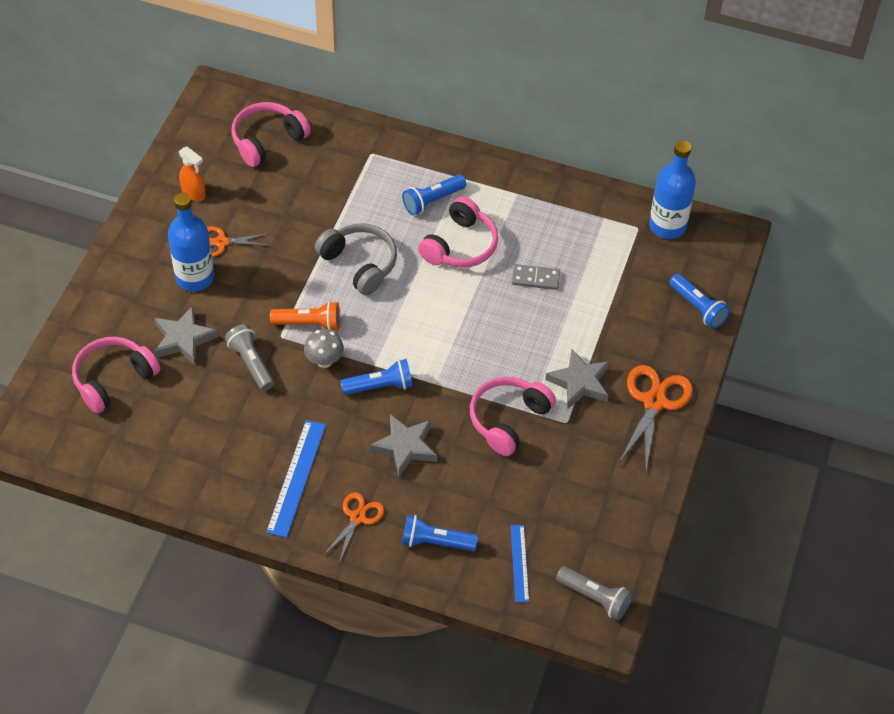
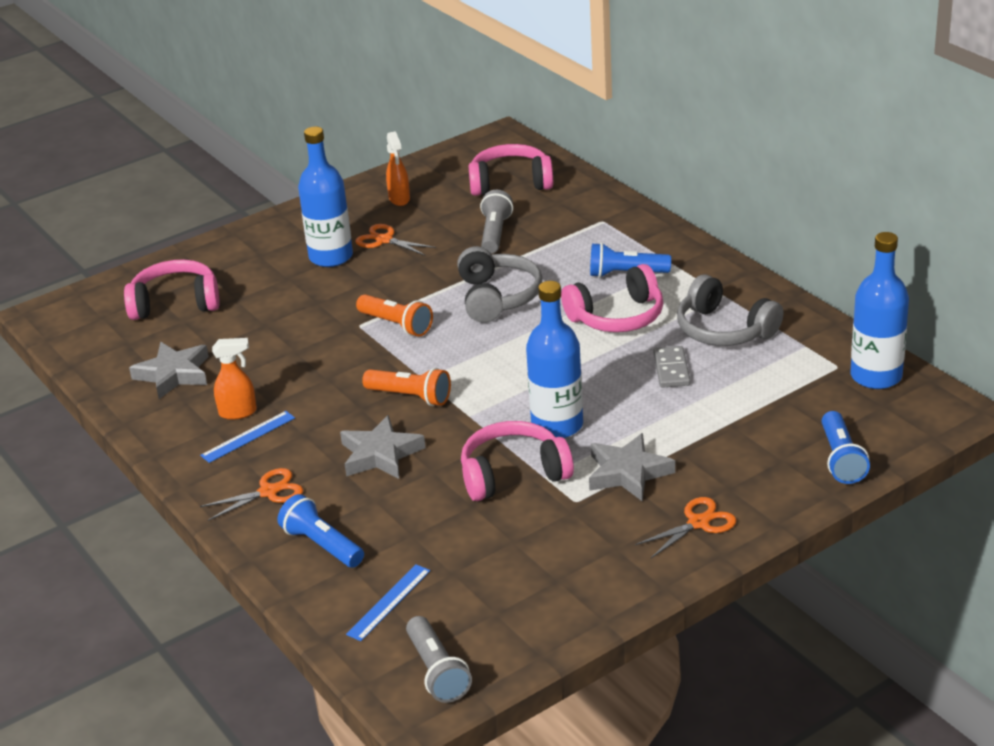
camera: 40 degrees right, 20 degrees down
grey star [155,306,218,365] -> grey star moved to [129,342,209,399]
grey flashlight [225,324,274,391] -> grey flashlight moved to [480,190,513,254]
blue ruler [266,420,326,538] -> blue ruler [200,411,295,463], size x0.62
grey mushroom [304,329,344,368] -> none
blue flashlight [340,359,413,395] -> orange flashlight [362,368,451,406]
grey domino [512,264,560,290] -> grey domino turned 45 degrees clockwise [653,346,691,388]
orange scissors [618,365,693,470] -> orange scissors [635,497,737,558], size x0.61
none -> orange spray bottle [212,338,257,420]
none -> blue bottle [526,281,583,438]
none -> grey headphones [677,274,784,346]

